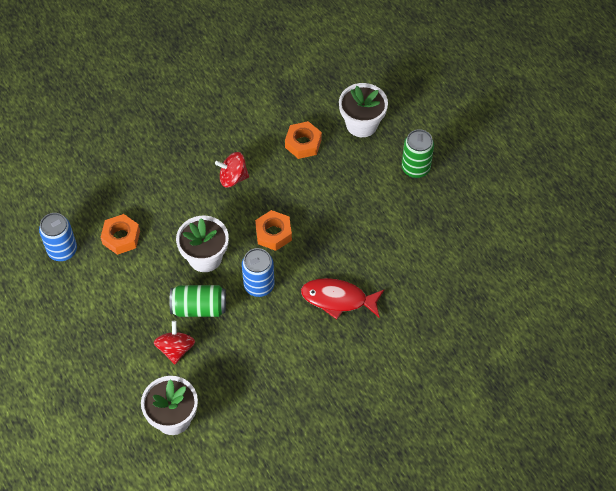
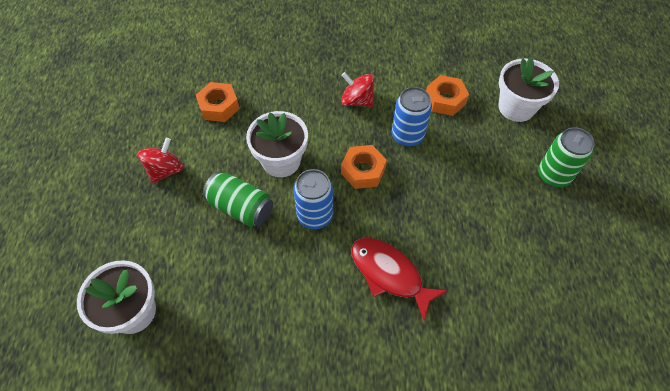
camera: 30 degrees right, 0 degrees up
blue can [39,213,77,261] -> blue can moved to [392,87,432,147]
red spinning top [154,321,195,364] -> red spinning top moved to [137,138,184,184]

